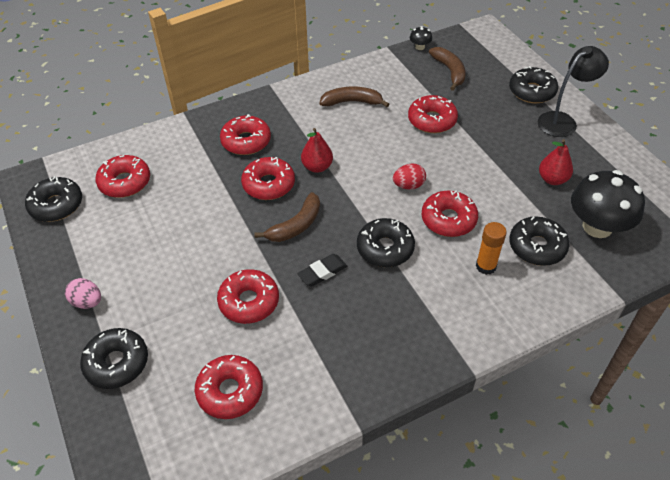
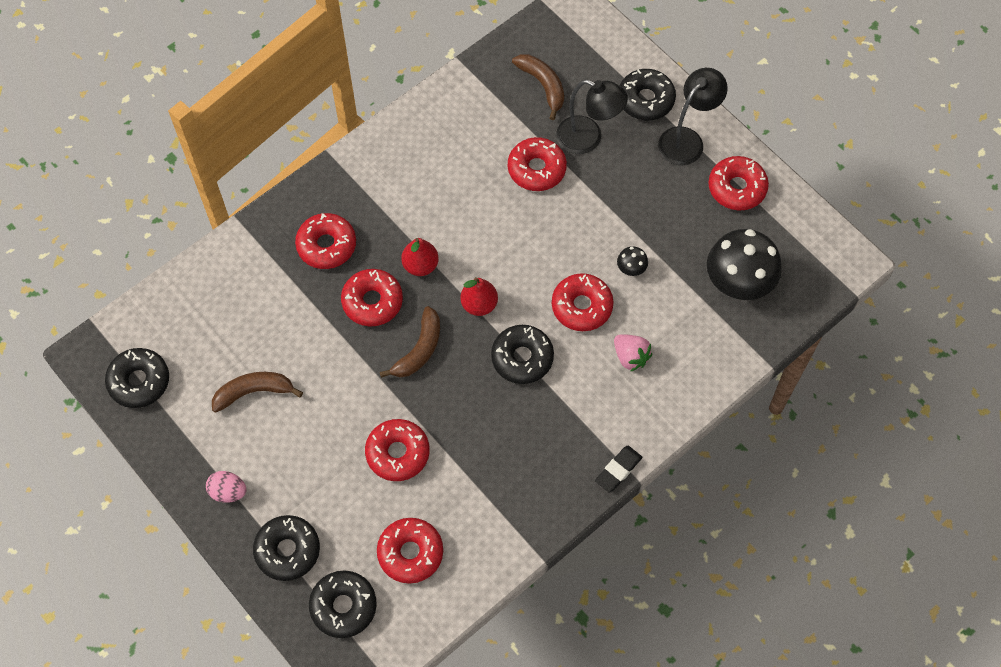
camera: 15 degrees left, 15 degrees up
red donut [95,155,150,198] -> red donut moved to [708,156,769,210]
black eraser [297,254,347,287] -> black eraser moved to [595,446,642,493]
brown banana [320,86,389,107] -> brown banana moved to [212,372,303,413]
red egg [393,164,426,189] -> none
black mushroom [410,26,432,50] -> black mushroom moved to [617,246,648,276]
orange glue stick [476,222,507,275] -> pink strawberry [614,334,653,372]
black donut [509,216,570,266] -> black donut moved to [309,570,377,638]
red pear [539,139,573,185] -> red pear moved to [460,277,498,316]
none -> black lamp [556,80,628,154]

